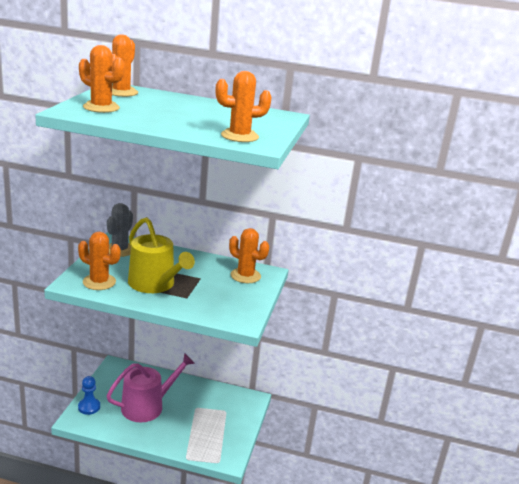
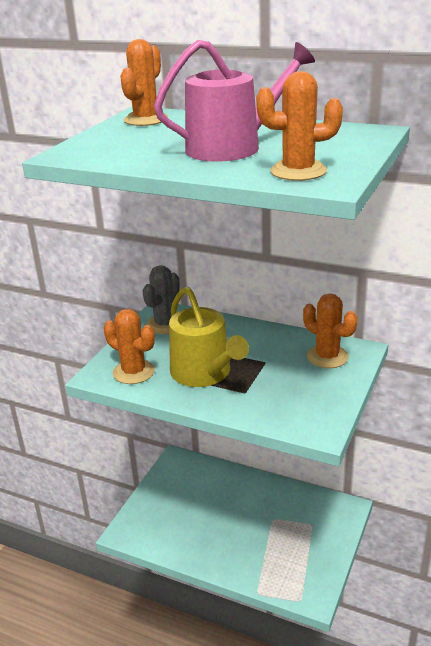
camera: 15 degrees right, 5 degrees up
blue pawn [78,376,100,415] -> none
orange cactus [79,45,124,113] -> none
pink watering can [107,353,195,422] -> pink watering can moved to [154,40,315,162]

